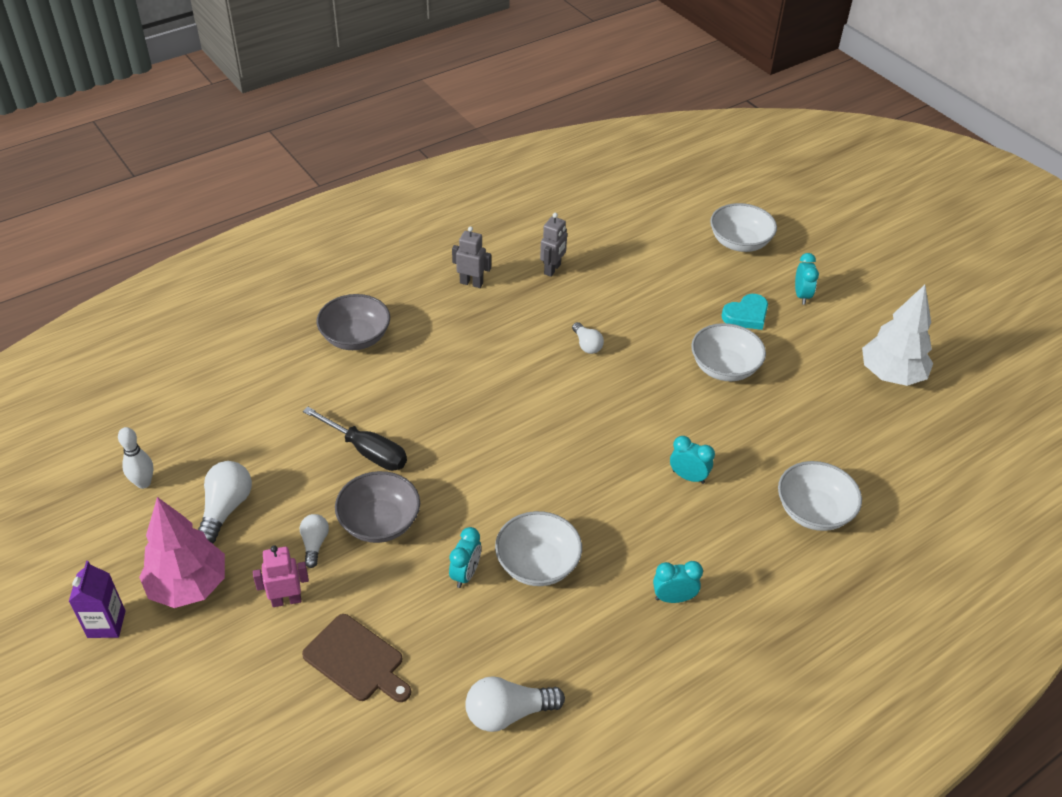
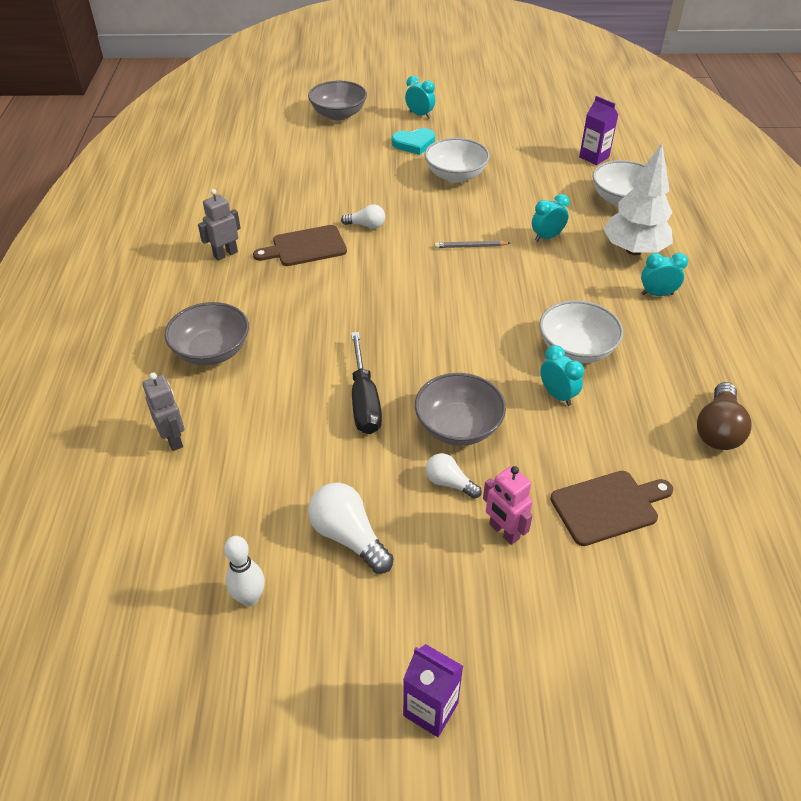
camera: 55 degrees left, 0 degrees up
pink tree [139,497,225,608] -> none
pink robot [253,545,309,607] -> pink robot turned 60 degrees counterclockwise [483,466,533,545]
black screwdriver [303,407,407,471] -> black screwdriver turned 105 degrees clockwise [351,332,382,434]
white light bulb [465,676,565,732] -> brown light bulb [697,382,752,450]
grey robot [540,213,567,277] -> grey robot moved to [142,373,185,451]
turquoise clock [653,561,703,603] -> turquoise clock turned 60 degrees clockwise [641,253,688,296]
white bowl [710,203,777,252] -> grey bowl [308,81,367,120]
turquoise heart [721,294,768,330] -> turquoise heart turned 75 degrees clockwise [392,128,435,155]
white tree [862,285,933,386] -> white tree moved to [603,143,673,255]
none -> brown cutting board [253,225,347,266]
none -> grey pencil [434,241,510,248]
none -> purple carton [579,96,619,165]

